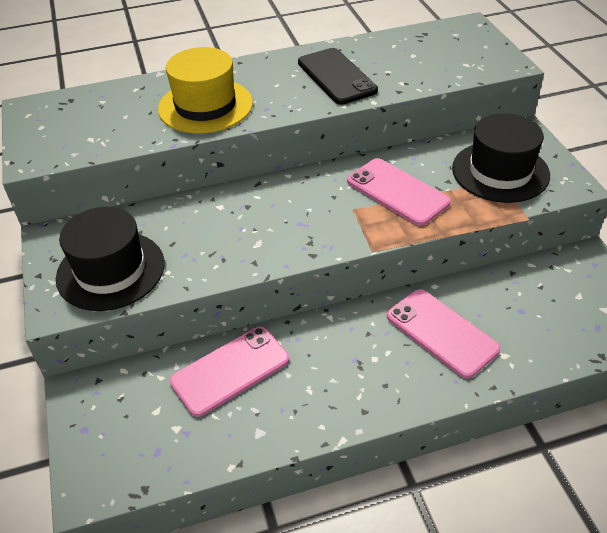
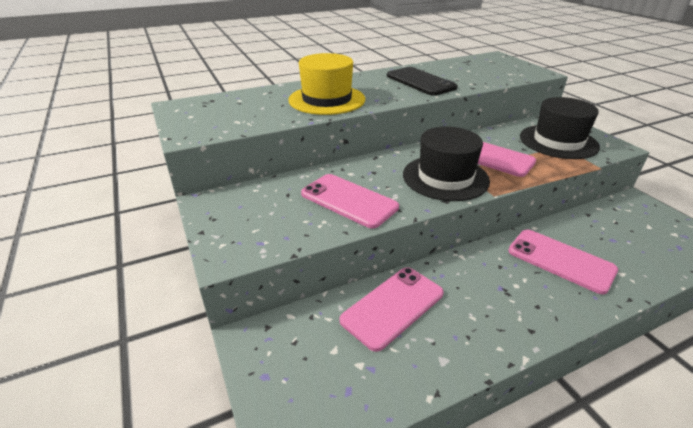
camera: 10 degrees left, 10 degrees down
black hat [56,207,165,311] -> black hat moved to [403,127,490,201]
none -> pink phone [301,174,399,228]

